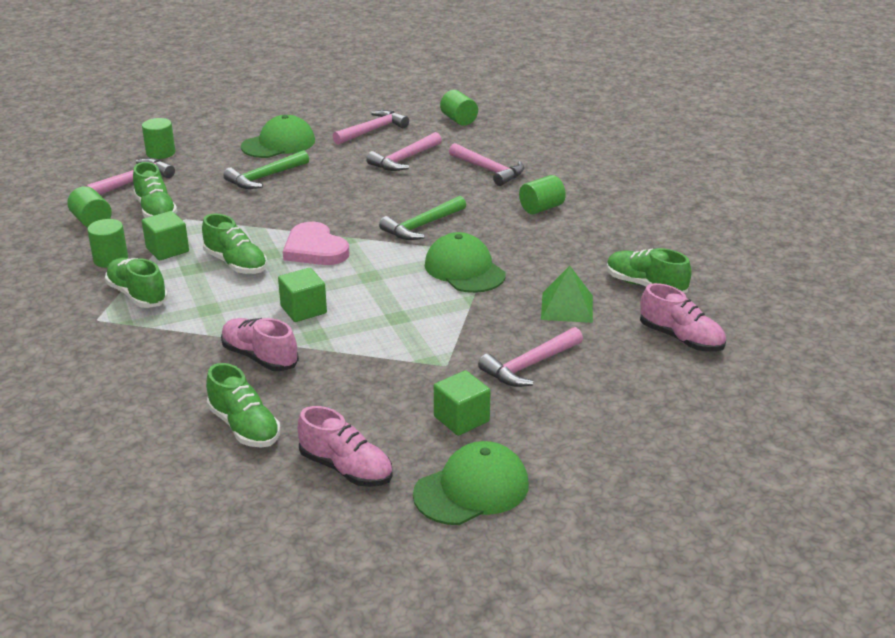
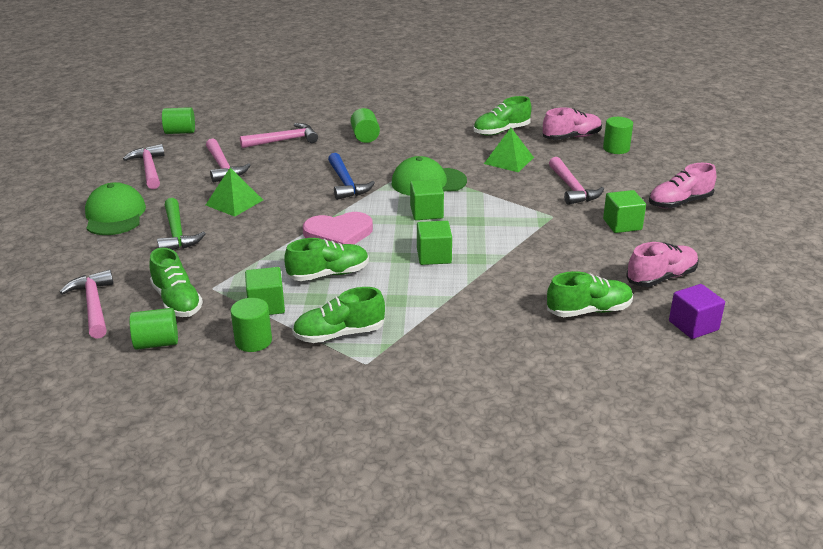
camera: 65 degrees left, 0 degrees up
green shoe [133,162,177,218] -> green shoe turned 60 degrees clockwise [150,248,203,317]
green cylinder [142,118,175,159] -> green cylinder moved to [603,117,633,154]
pink shoe [221,318,299,371] -> pink shoe moved to [649,163,716,208]
green hammer [379,196,466,240] -> blue hammer [328,153,375,200]
green cap [413,441,529,525] -> none
none -> green pyramid [206,168,263,217]
none -> green cube [410,179,444,220]
none -> purple cube [669,284,725,339]

